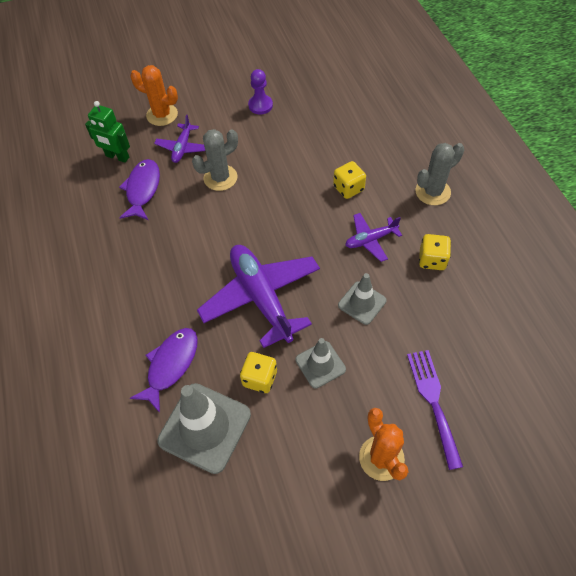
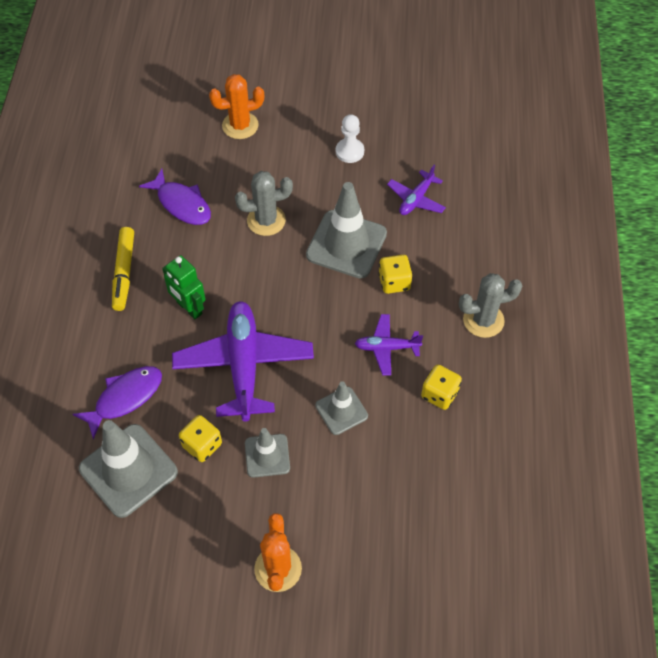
camera: 20 degrees right, 0 degrees up
green robot [85,101,130,163] -> green robot moved to [162,255,206,320]
purple fish [119,159,160,220] -> purple fish turned 105 degrees clockwise [139,169,211,225]
orange cactus [130,65,178,126] -> orange cactus turned 60 degrees counterclockwise [209,74,264,139]
purple plane [154,115,205,163] -> purple plane moved to [387,165,446,215]
purple pawn [248,69,273,114] -> white pawn [336,114,364,163]
purple fork [407,350,463,470] -> none
none -> yellow marker [112,227,134,311]
none -> grey traffic cone [306,182,387,278]

